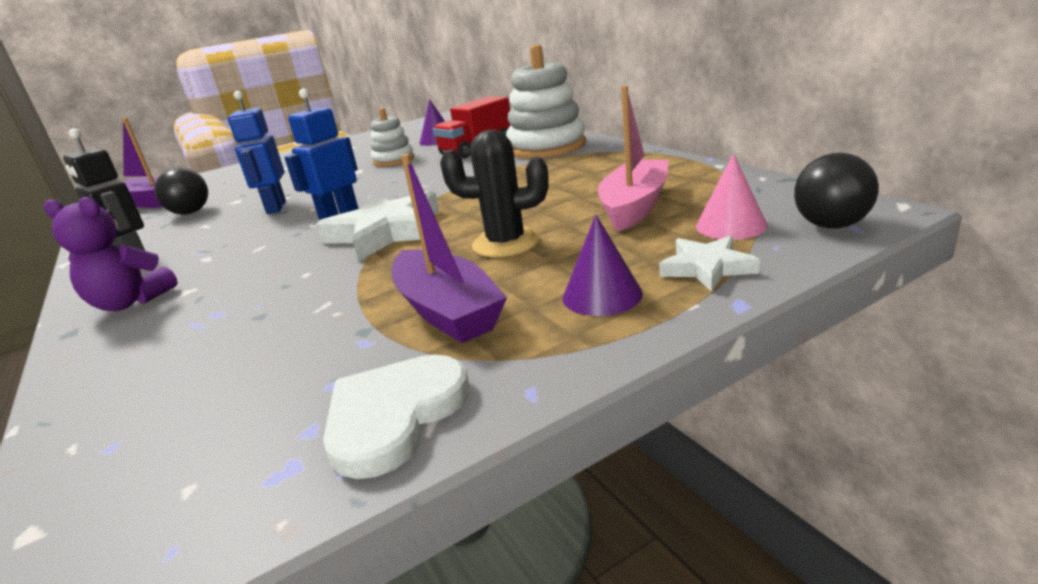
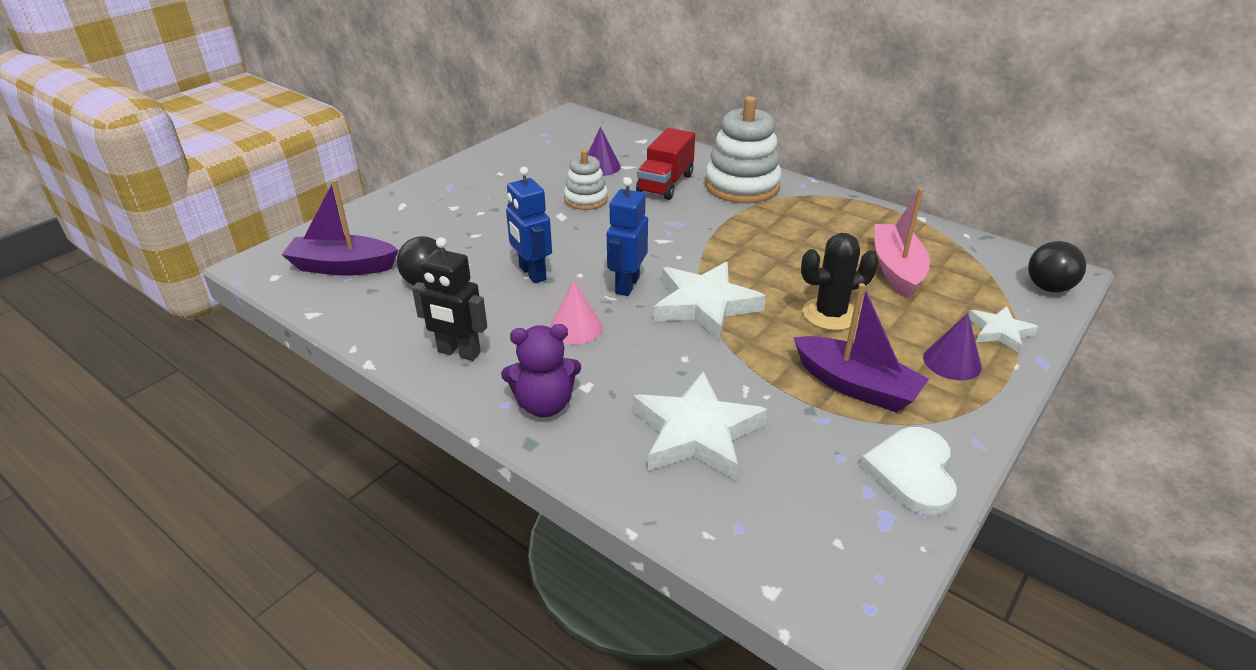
camera: 25 degrees left, 10 degrees up
pink cone [696,153,768,240] -> pink cone moved to [550,280,602,344]
none -> white star [633,371,768,481]

